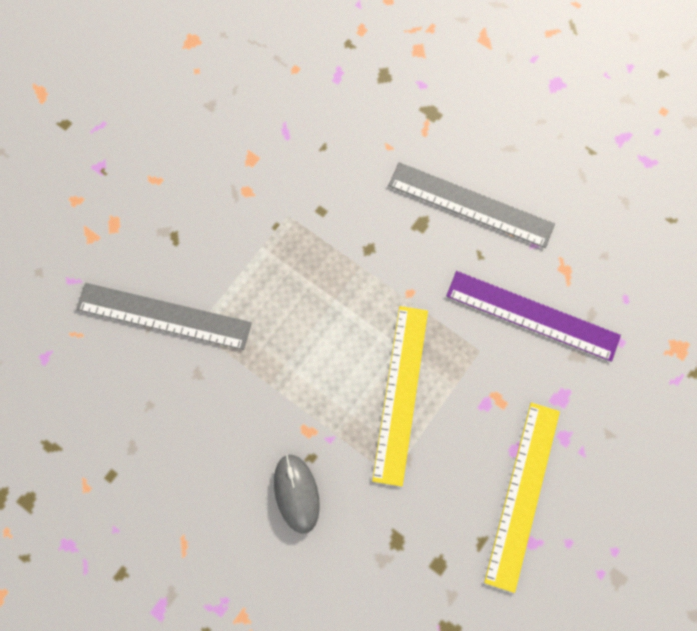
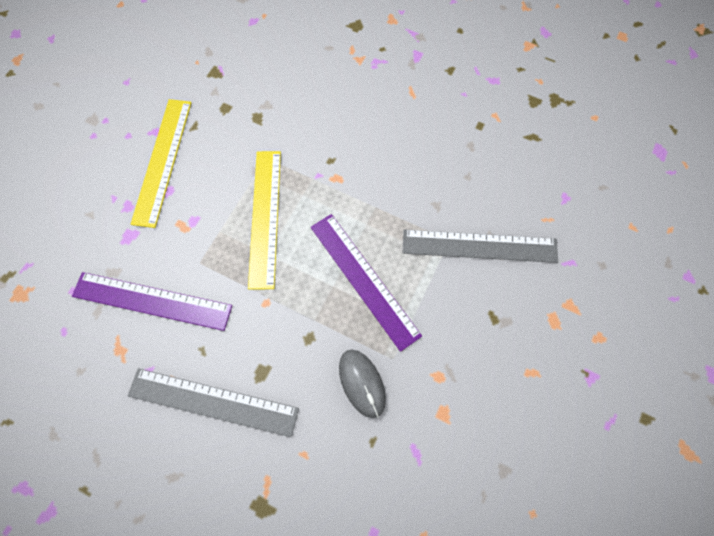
camera: 170 degrees right, 5 degrees down
grey mouse [274,454,320,533] -> grey mouse moved to [339,350,386,418]
none -> purple ruler [311,214,422,352]

